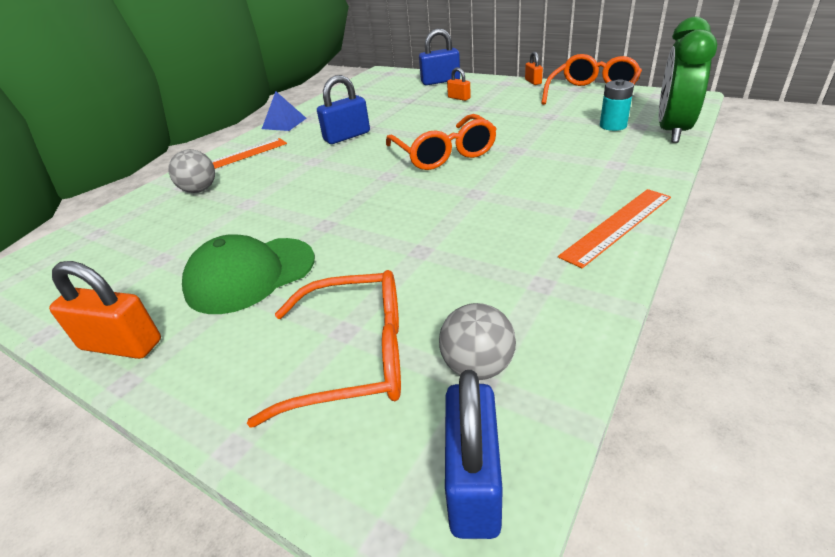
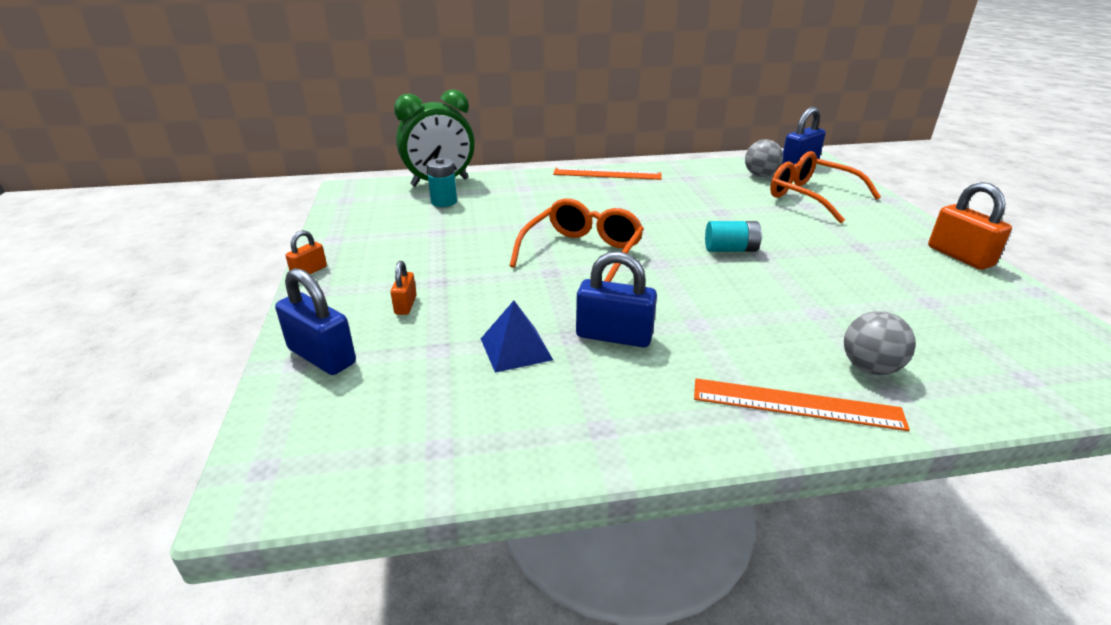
camera: 135 degrees left, 5 degrees down
green cap [182,234,315,314] -> none
blue pyramid [262,91,307,131] -> blue pyramid moved to [481,301,553,373]
orange glasses [541,54,642,105] -> none
none -> turquoise battery [705,221,762,252]

